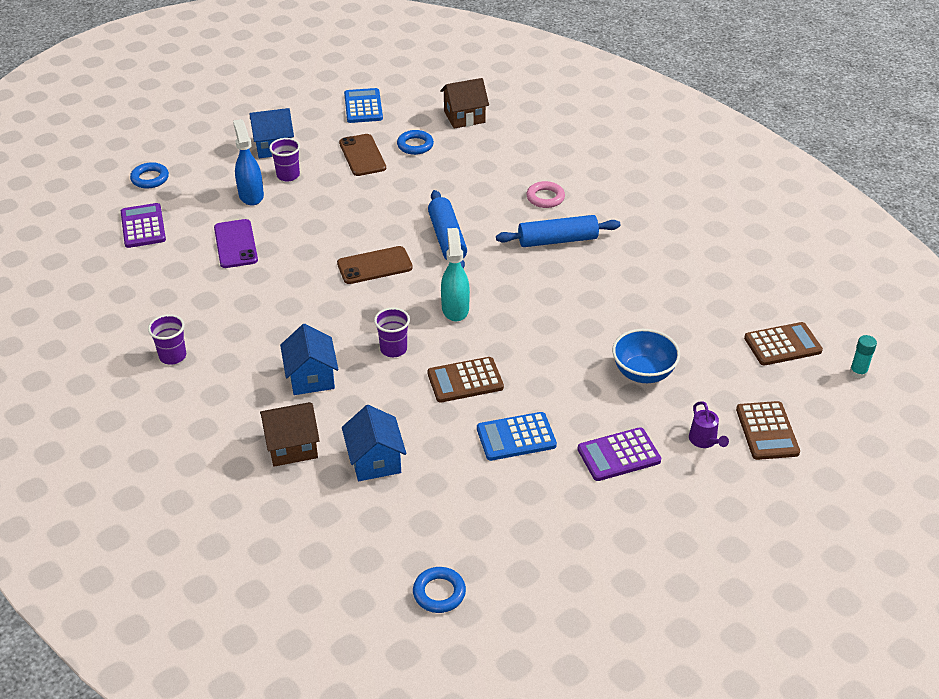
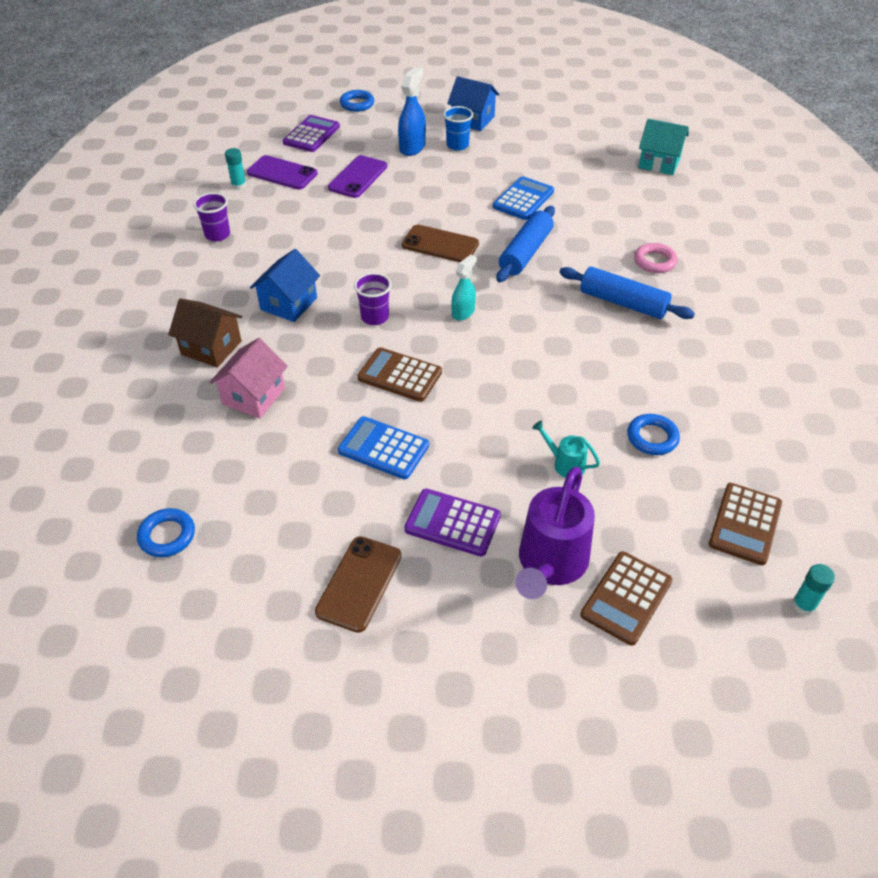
camera: 40 degrees right, 5 degrees up
purple cup [269,138,300,181] -> blue cup [443,106,473,151]
brown phone [339,134,386,176] -> brown phone moved to [315,536,402,633]
blue house [342,405,406,481] -> pink house [209,338,288,418]
blue calculator [344,88,383,123] -> blue calculator moved to [493,176,554,220]
blue ring [397,130,434,155] -> blue ring moved to [627,414,680,455]
brown house [440,78,489,128] -> turquoise house [638,119,689,175]
turquoise spray bottle [441,228,470,322] -> turquoise spray bottle [452,255,477,321], size x0.67
blue bowl [612,329,680,383] -> turquoise watering can [532,420,600,478]
purple watering can [689,401,729,448] -> purple watering can [515,467,595,599], size x2.09
brown calculator [744,322,823,366] -> brown calculator turned 90 degrees clockwise [709,483,782,565]
none -> turquoise glue stick [225,148,247,190]
none -> purple phone [247,155,318,189]

